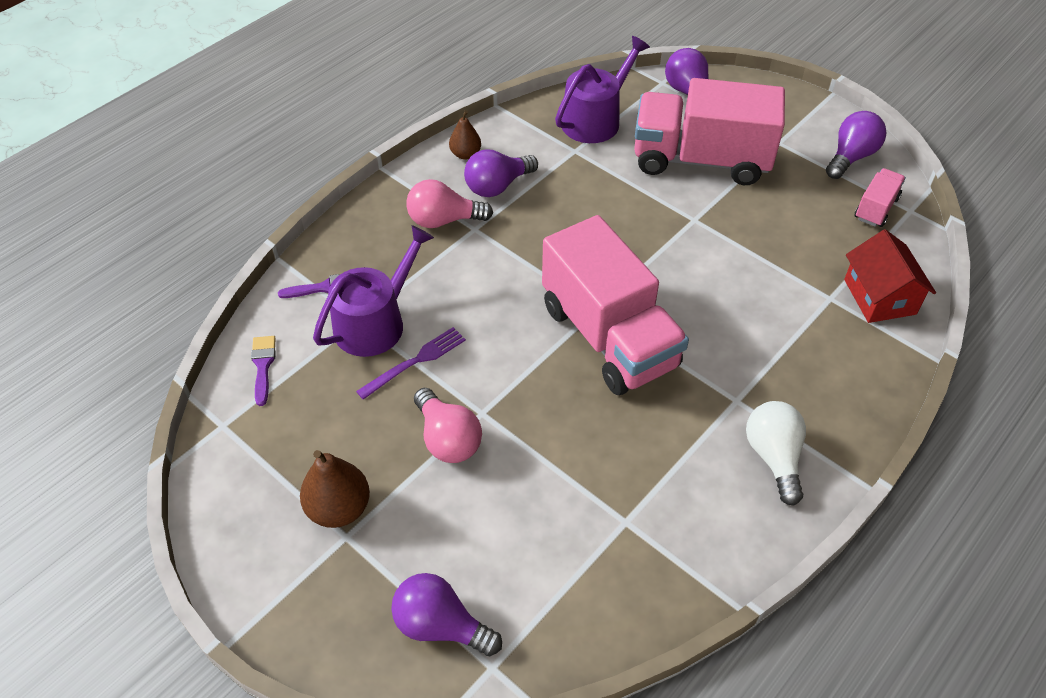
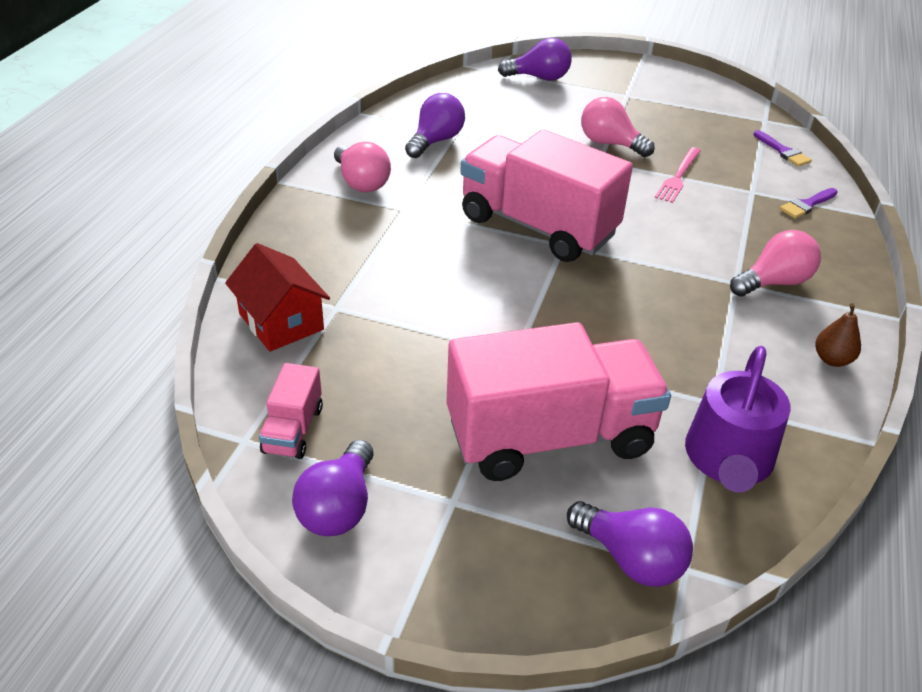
camera: 155 degrees right, 10 degrees down
brown pear [300,450,370,528] -> none
purple watering can [313,225,434,357] -> none
purple fork [356,327,466,400] -> pink fork [655,147,701,203]
purple light bulb [464,149,538,197] -> purple light bulb moved to [405,93,465,158]
white light bulb [746,401,806,506] -> pink light bulb [334,142,391,192]

